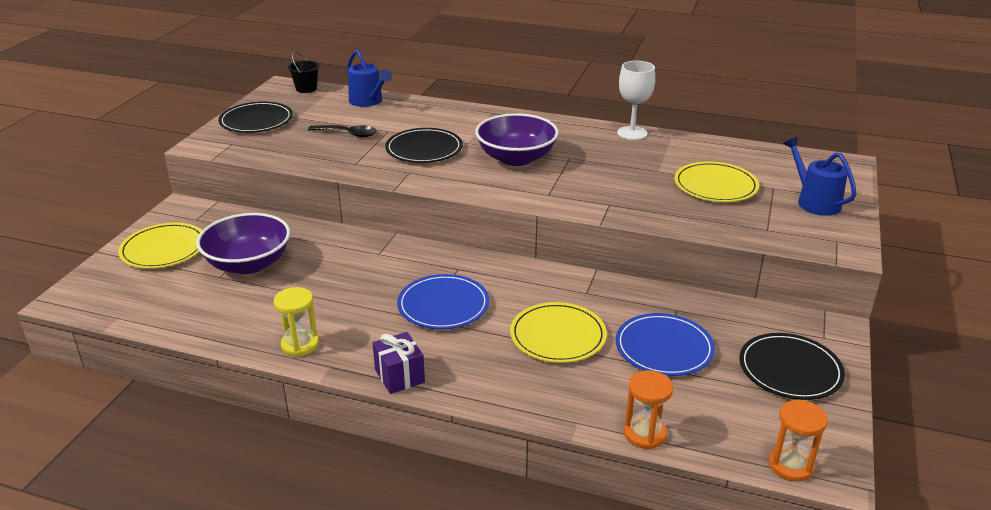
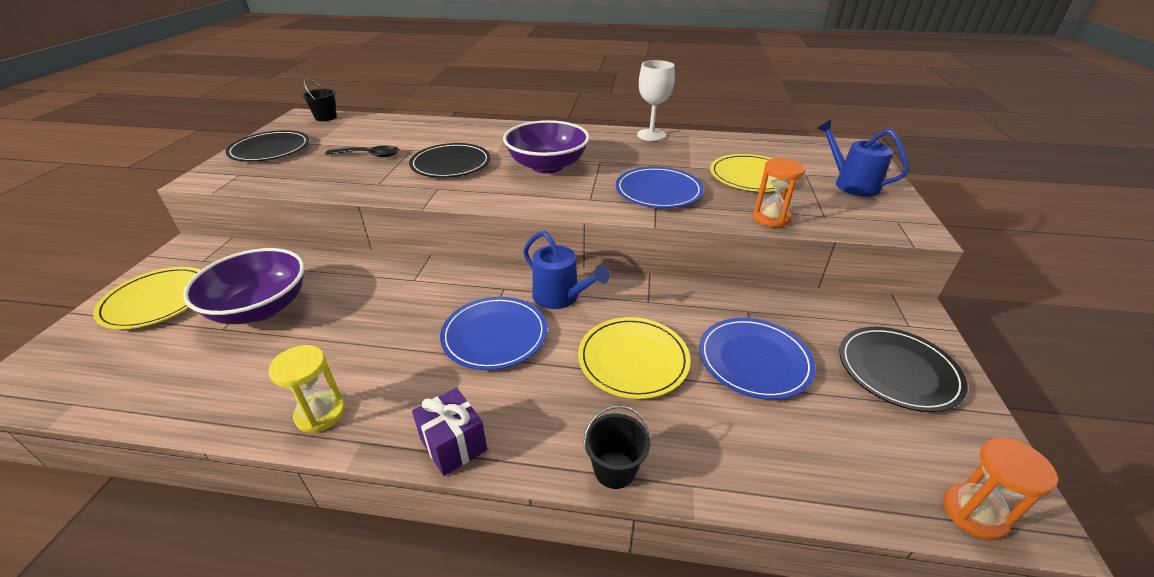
camera: 10 degrees left, 5 degrees up
blue watering can [347,50,392,107] -> blue watering can moved to [523,231,610,309]
orange hourglass [624,370,673,449] -> orange hourglass moved to [753,158,805,227]
none -> black bucket [584,405,650,489]
none -> blue plate [616,167,704,208]

